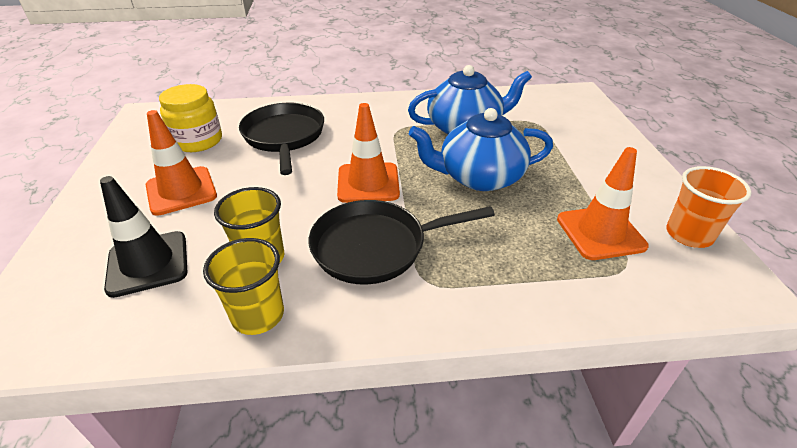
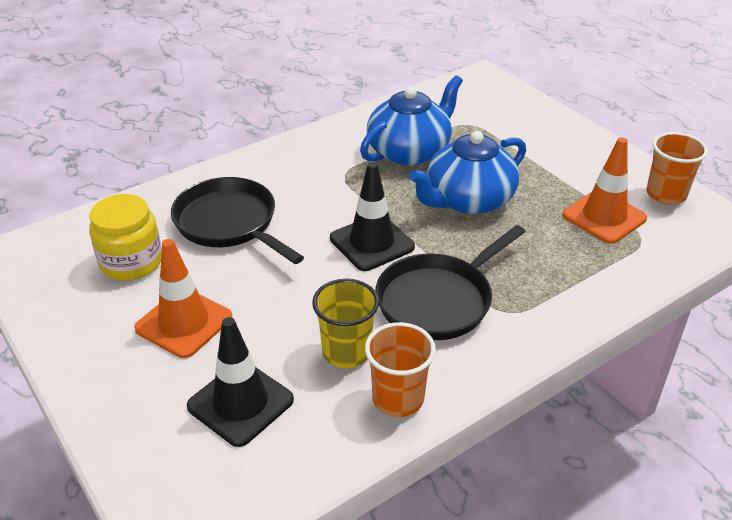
camera: 30 degrees left, 0 degrees up
yellow cup [203,238,284,335] -> orange cup [365,322,436,417]
orange traffic cone [337,103,400,203] -> black traffic cone [330,162,415,271]

